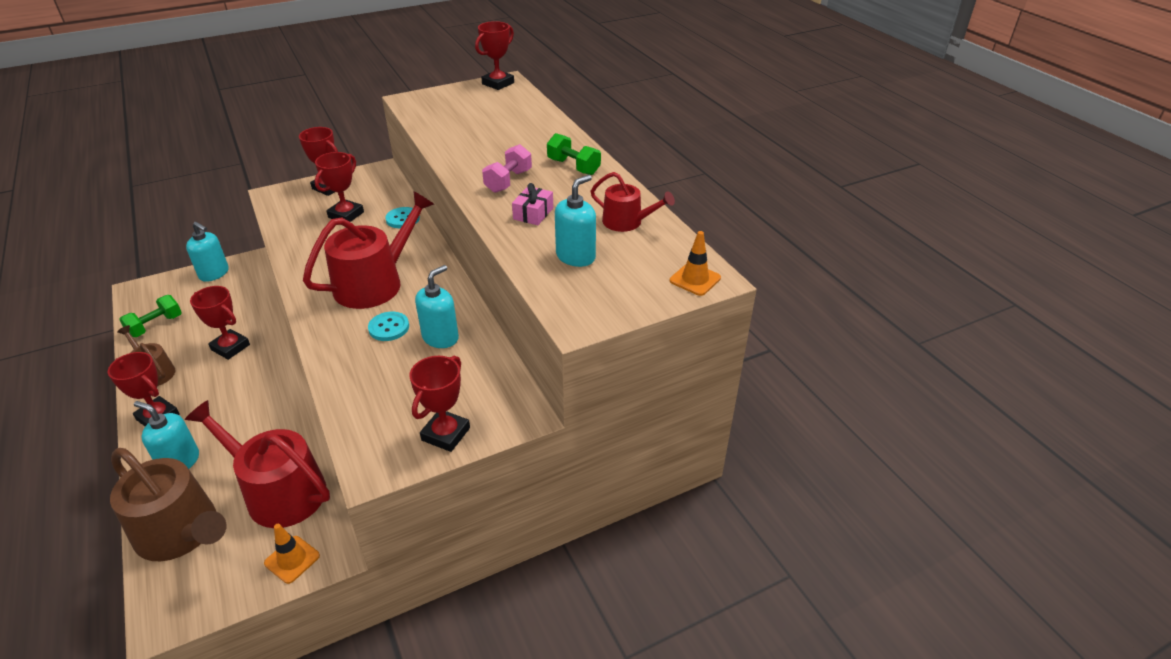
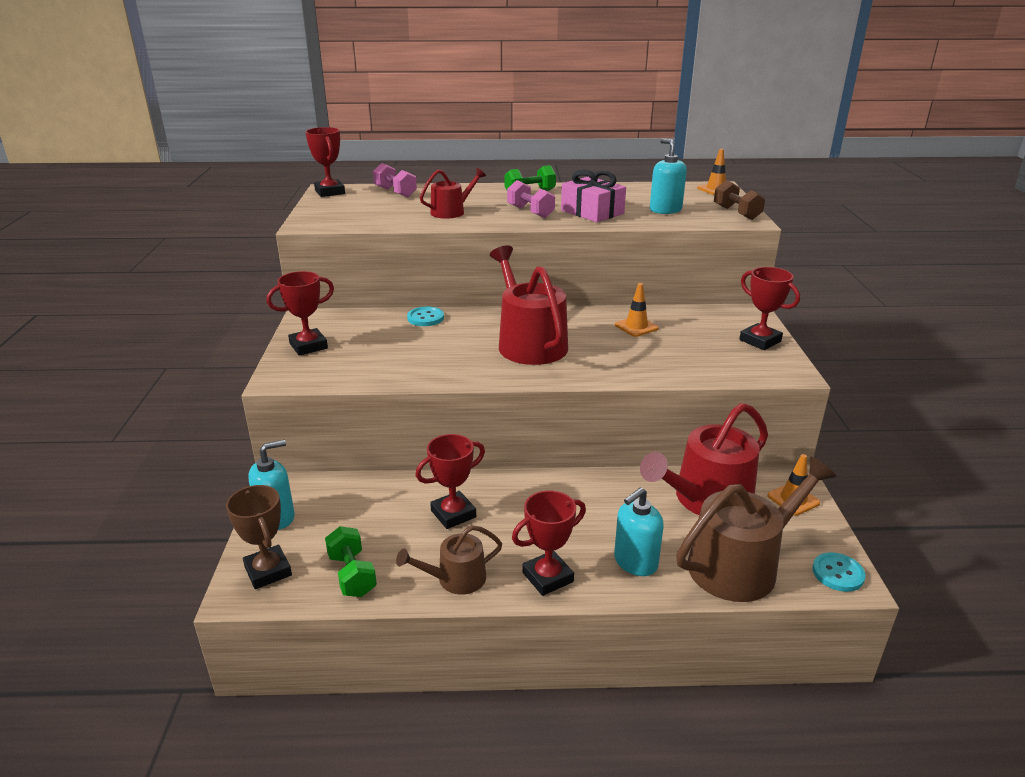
camera: 65 degrees left, 10 degrees down
red trophy [315,152,364,222] -> none
turquoise button [368,312,409,341] -> turquoise button moved to [812,552,866,592]
turquoise soap dispenser [415,265,459,348] -> orange traffic cone [615,283,659,337]
pink gift [512,183,553,225] -> pink gift [561,169,626,222], size x1.64
red watering can [590,172,675,232] -> red watering can moved to [420,168,486,219]
none -> brown trophy [226,485,292,589]
none -> pink dumbbell [373,163,417,197]
none -> brown dumbbell [714,180,765,220]

